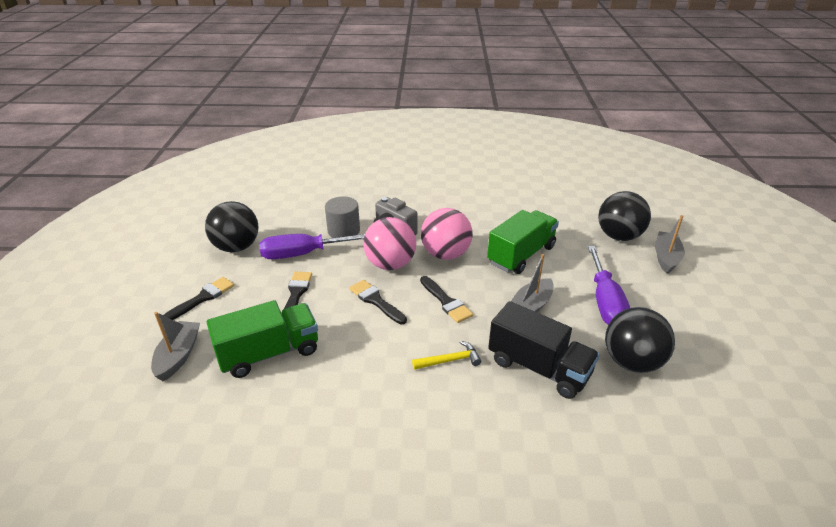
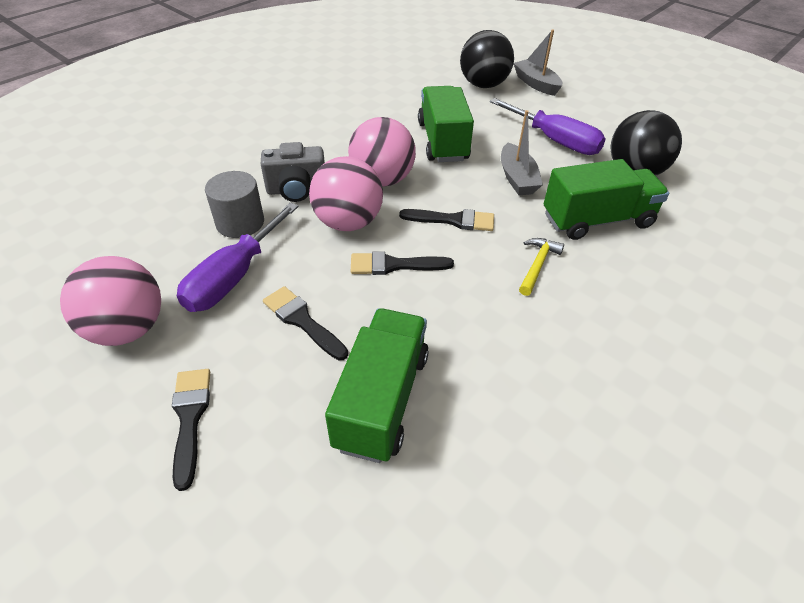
camera: 50 degrees left, 10 degrees up
grey boat [151,312,200,381] -> none
black ball [205,201,259,252] -> pink ball [60,256,161,346]
black truck [488,301,600,399] -> green truck [544,159,669,240]

